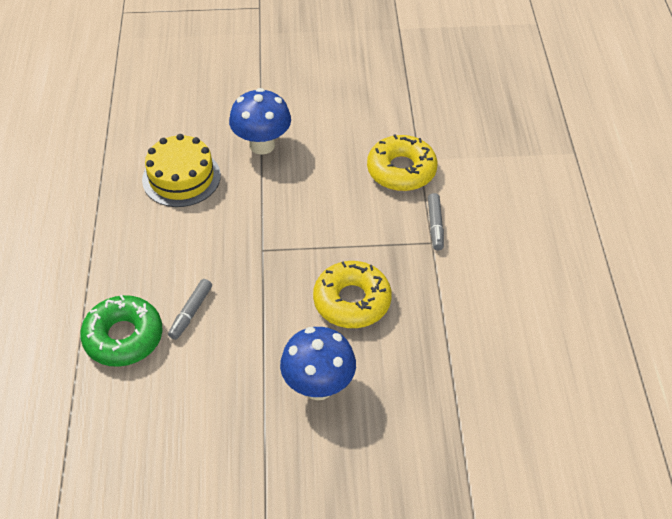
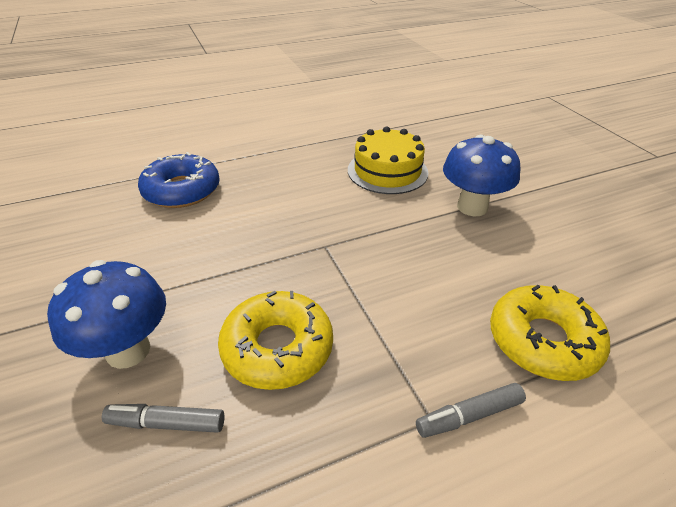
camera: 70 degrees right, 10 degrees down
green donut [80,295,163,367] -> blue donut [138,152,220,208]
grey marker [168,279,212,340] -> grey marker moved to [102,404,224,433]

